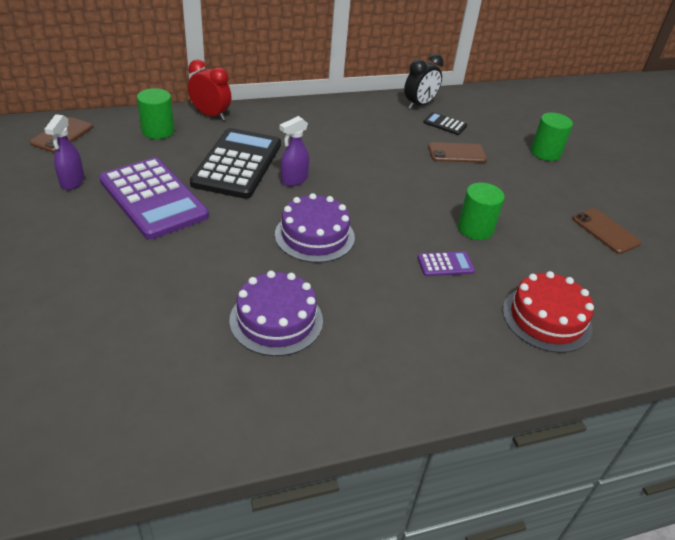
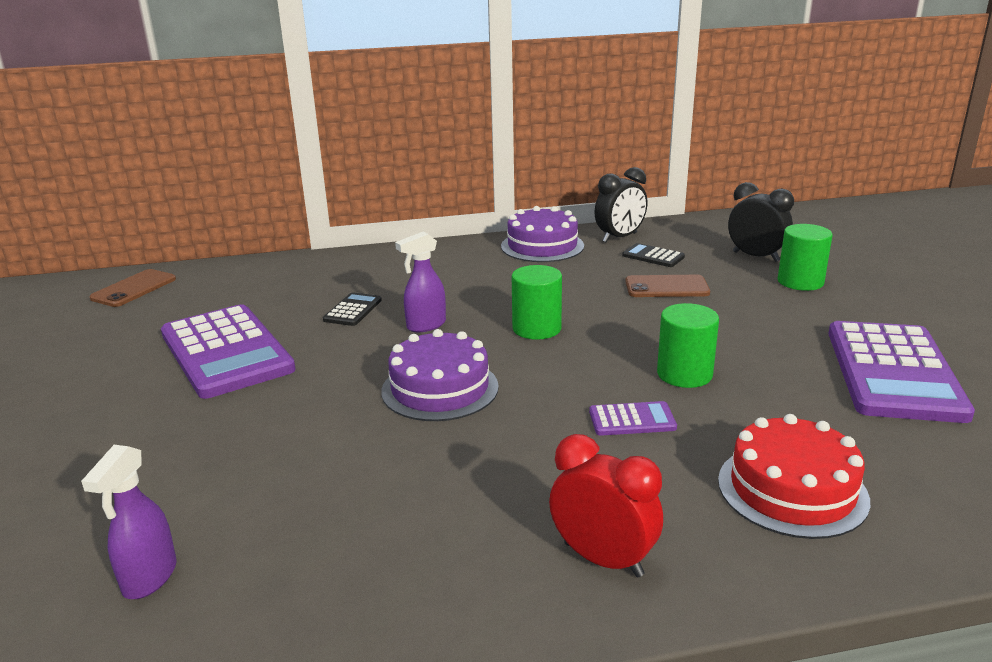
camera: 10 degrees right, 15 degrees down
purple spray bottle [44,114,84,190] -> purple spray bottle moved to [81,445,176,599]
green cylinder [137,88,174,139] -> green cylinder moved to [512,265,562,340]
red clock [188,59,232,121] -> red clock moved to [549,434,663,577]
black calculator [190,128,281,199] -> black calculator [323,292,382,326], size x0.43
purple cake [230,271,323,356] -> purple cake moved to [501,206,584,262]
brown phone [572,208,641,254] -> purple calculator [828,321,975,423]
none -> black clock [728,182,794,262]

